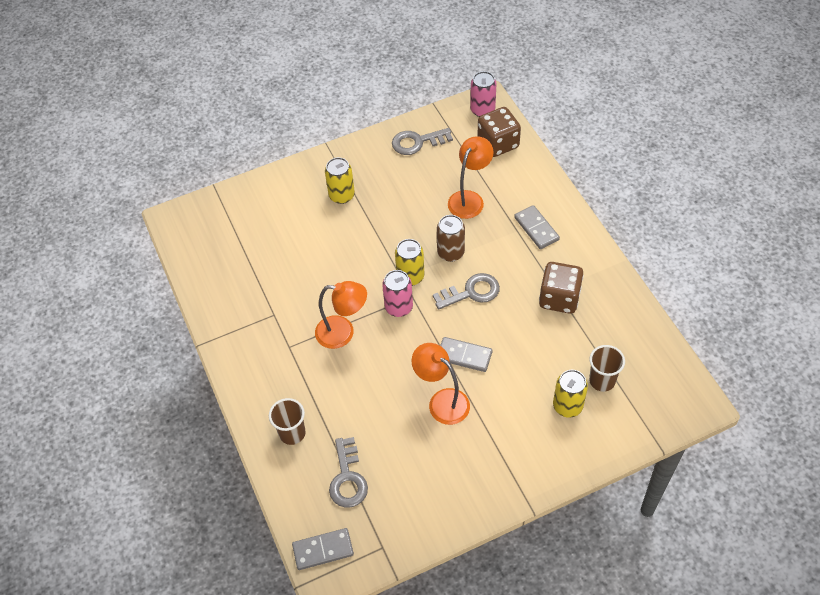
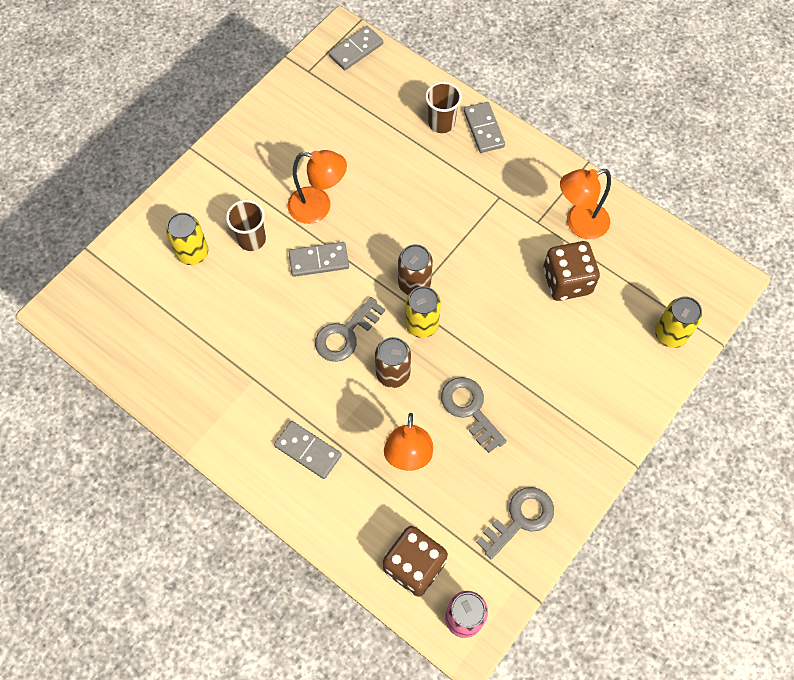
camera: 150 degrees right, 10 degrees up
orange lamp [315,281,367,349] -> orange lamp moved to [560,169,611,239]
yellow can [325,157,355,204] -> yellow can moved to [655,296,702,348]
grey key [329,437,368,508] -> grey key moved to [441,377,507,453]
pink can [382,270,413,317] -> brown can [398,244,433,295]
brown dice [539,262,584,314] -> brown dice moved to [543,241,600,301]
brown cup [589,345,625,392] -> brown cup moved to [226,200,266,251]
none -> grey domino [464,102,505,153]

